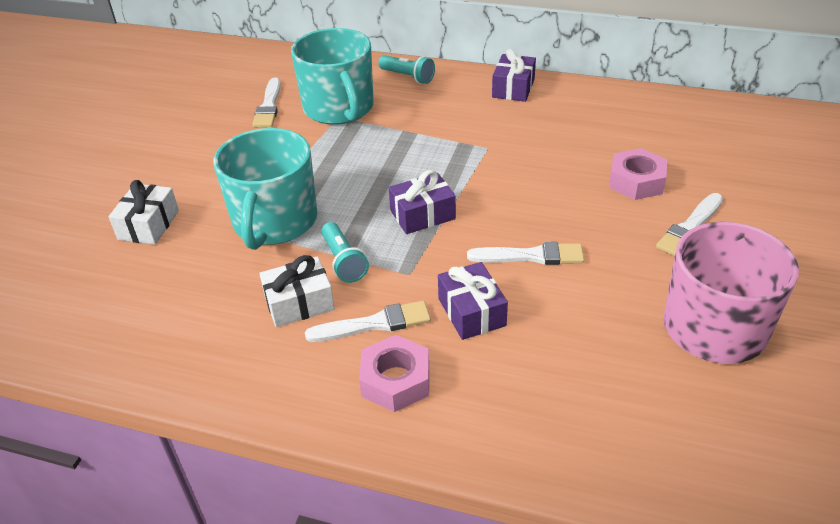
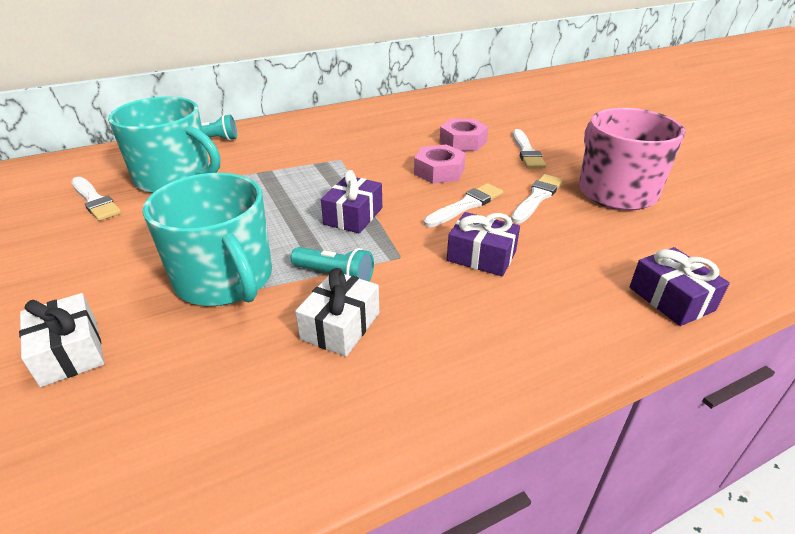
camera: 45 degrees left, 5 degrees down
white brush [305,301,431,342] -> white brush moved to [511,174,563,224]
pink nut [359,335,429,412] -> pink nut moved to [414,144,466,184]
purple gift [492,49,536,102] -> purple gift moved to [629,247,730,326]

